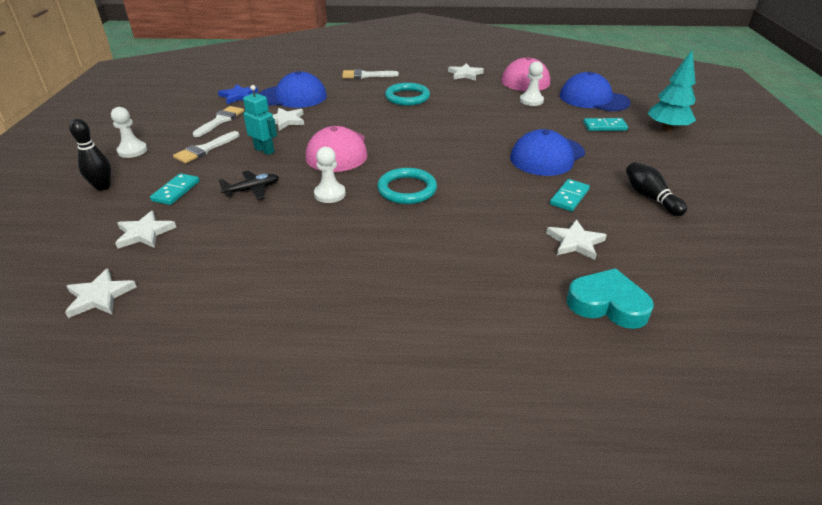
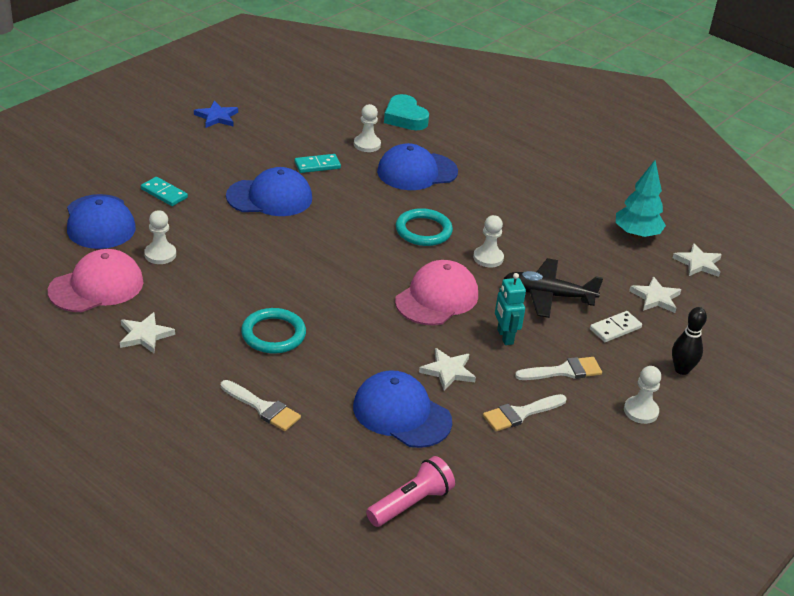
camera: 145 degrees left, 0 degrees up
turquoise domino [150,173,199,205] -> white domino [590,311,642,342]
blue star [218,84,258,104] -> blue star moved to [194,101,238,128]
black plane [218,171,279,200] -> black plane [504,258,603,318], size x1.63
white star [546,219,607,260] -> white pawn [354,104,381,152]
black bowling pin [626,162,687,216] -> none
turquoise tree [648,50,696,132] -> turquoise tree moved to [616,160,666,238]
none -> pink flashlight [366,456,455,527]
none -> blue cap [377,143,458,190]

